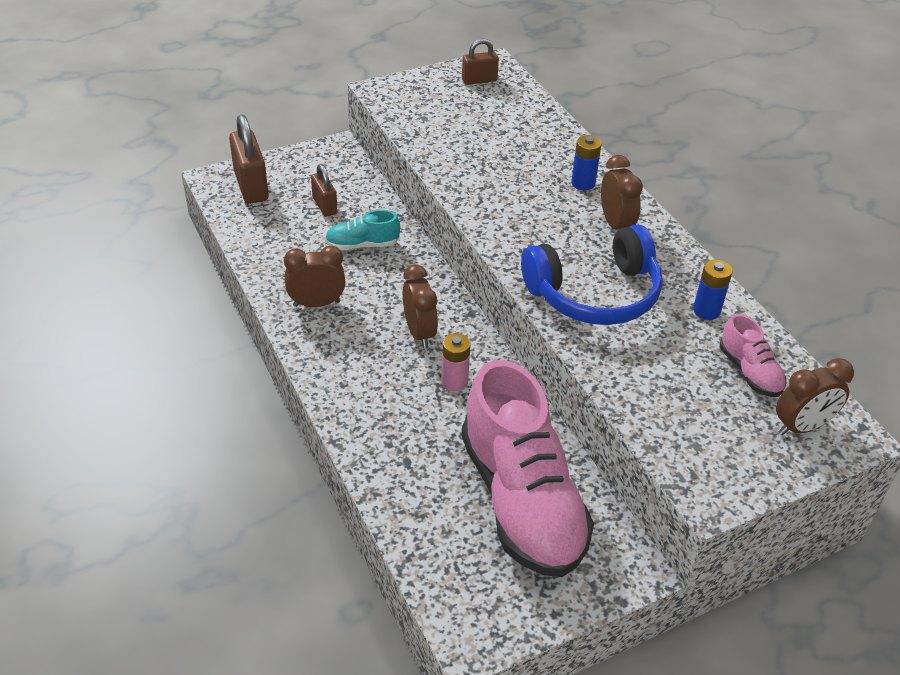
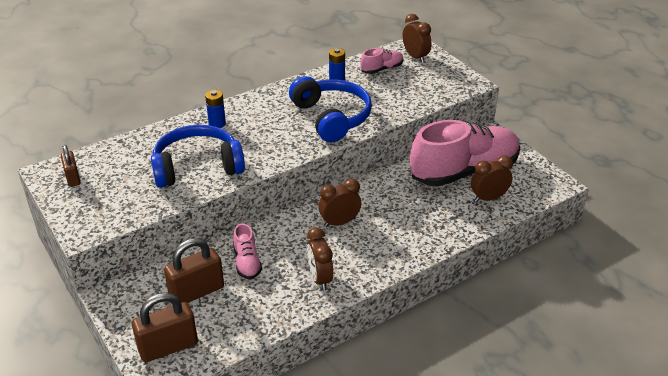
camera: 95 degrees left, 5 degrees down
brown padlock [311,164,338,217] -> brown padlock [164,238,224,303], size x1.68
turquoise shoe [325,210,400,250] -> pink shoe [233,223,262,279]
pink battery [441,333,471,391] -> none
brown clock [601,155,643,230] -> brown clock moved to [471,155,513,202]
none -> blue headphones [151,125,245,188]

